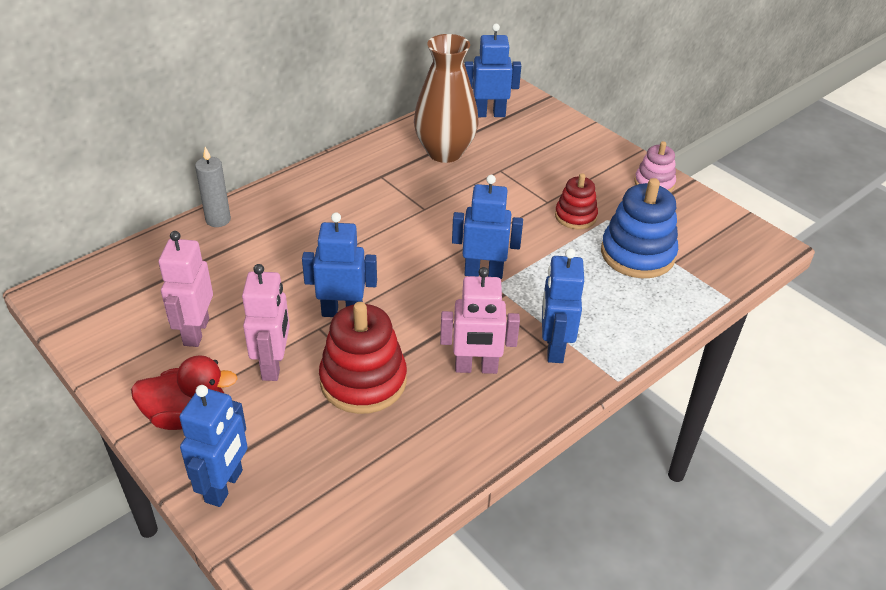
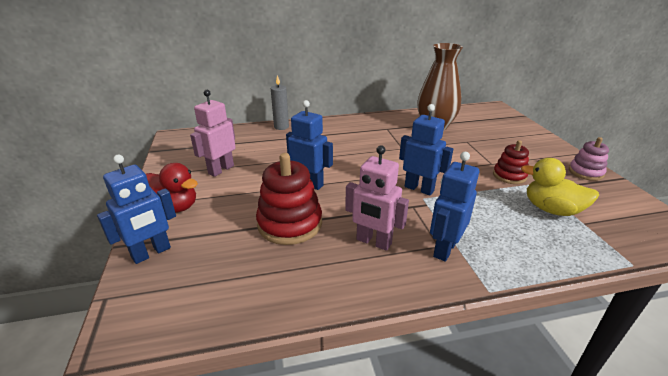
camera: 30 degrees right, 10 degrees down
pink robot [242,264,290,381] -> none
blue robot [465,24,521,117] -> none
blue stacking toy [601,178,678,278] -> yellow duck [521,158,599,216]

